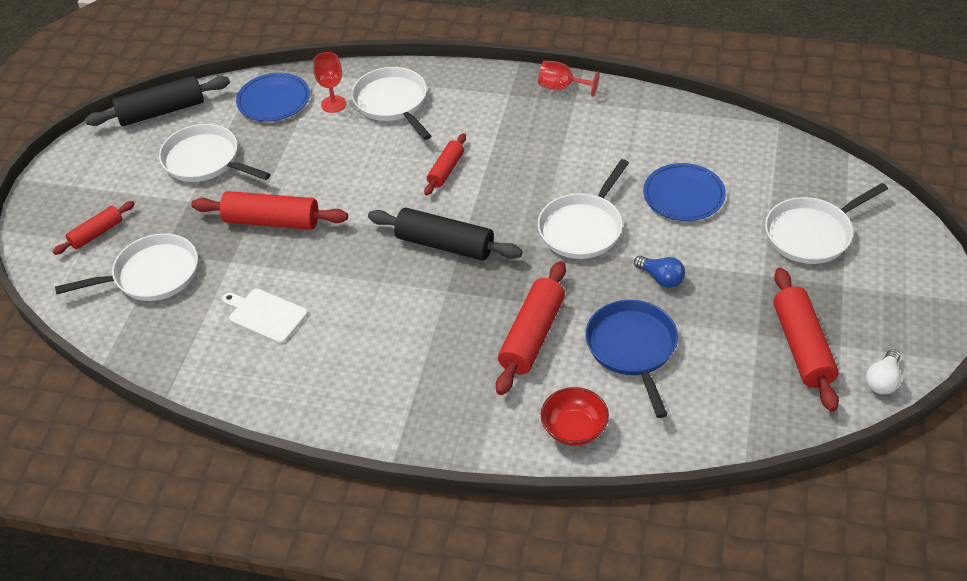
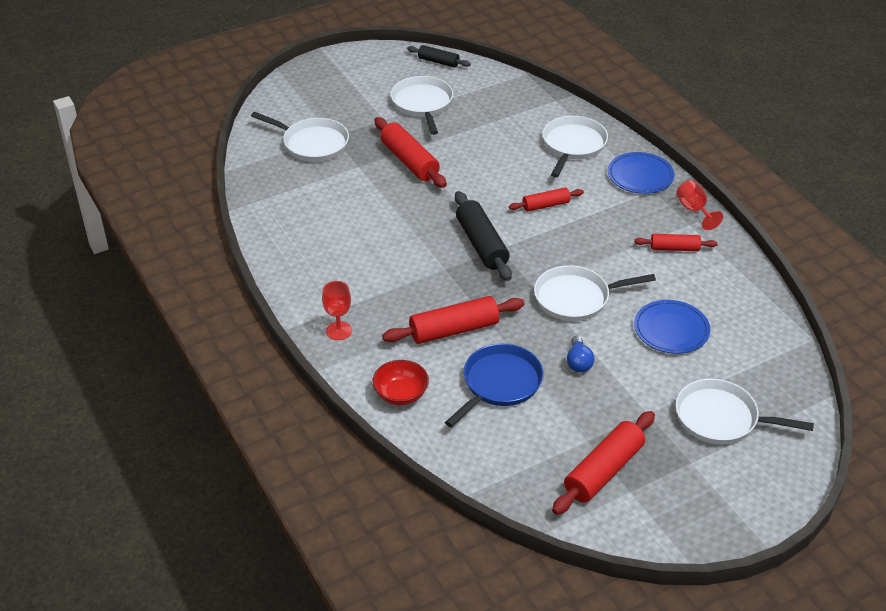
camera: 45 degrees right, 5 degrees down
red rolling pin [52,201,135,255] -> red rolling pin moved to [634,234,718,251]
black rolling pin [85,76,230,126] -> black rolling pin [407,45,471,68], size x0.59
white cutting board [222,289,308,344] -> none
blue plate [236,73,310,122] -> blue plate moved to [608,152,674,194]
red goblet [313,52,347,113] -> red goblet moved to [322,281,352,340]
white light bulb [866,349,901,394] -> none

